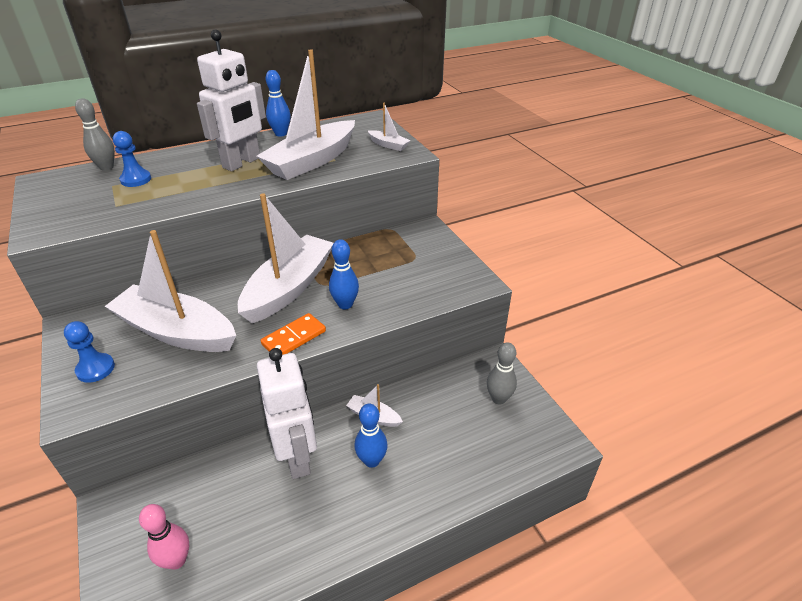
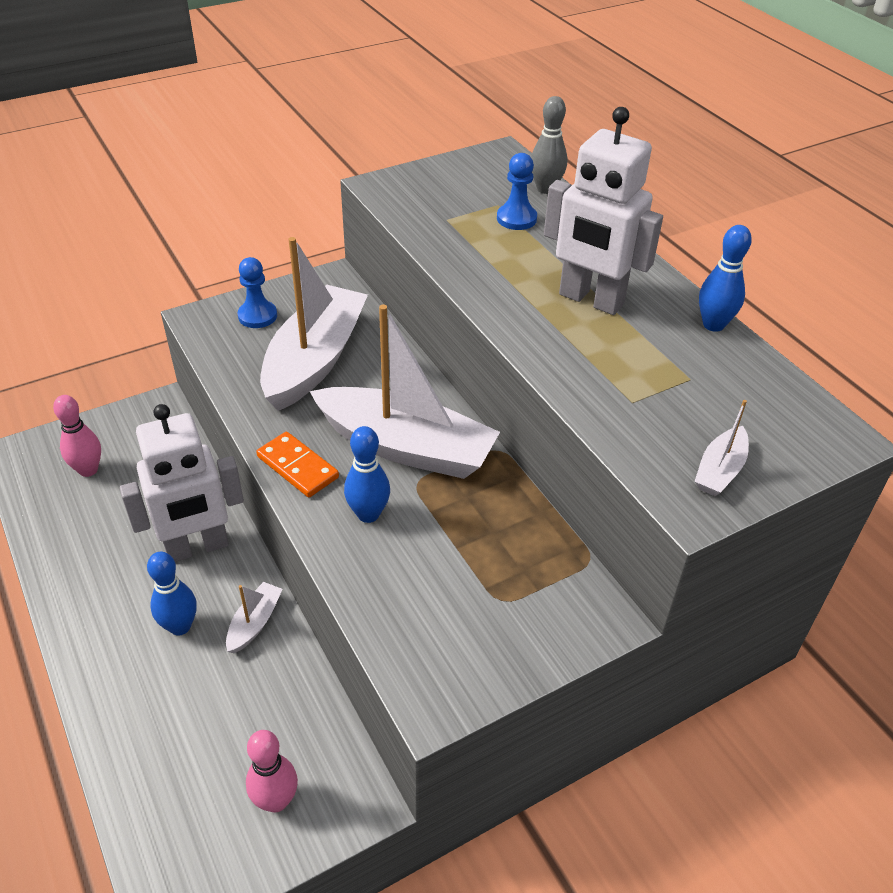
camera: 85 degrees right, 5 degrees up
white boat [256,49,355,180] -> none
grey bowling pin [487,342,517,404] -> pink bowling pin [246,730,298,813]

